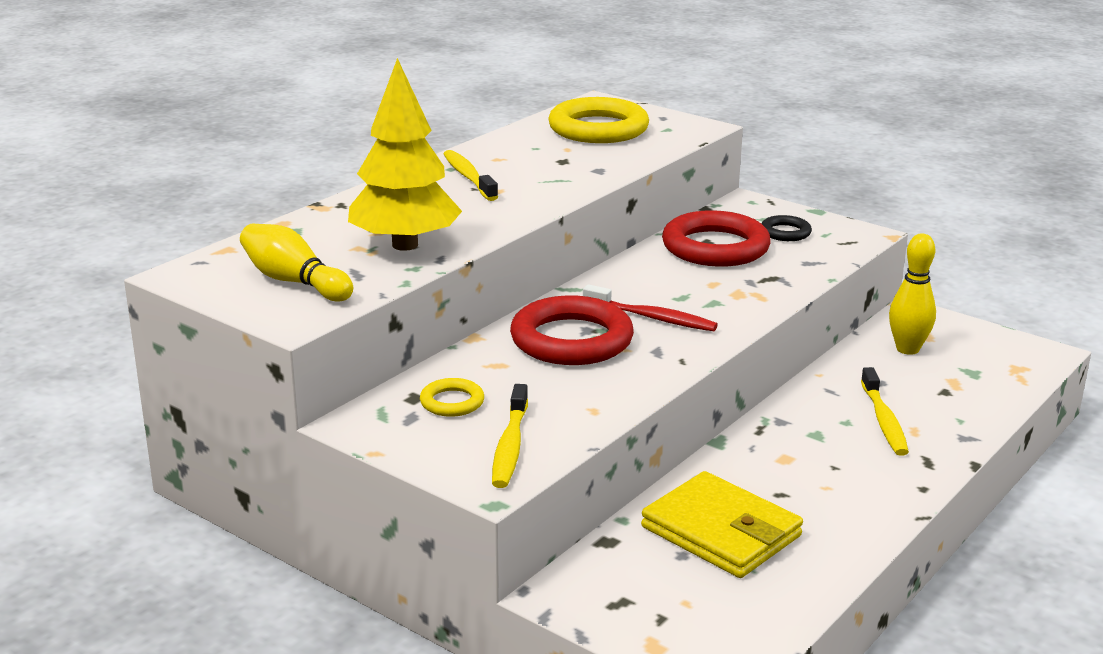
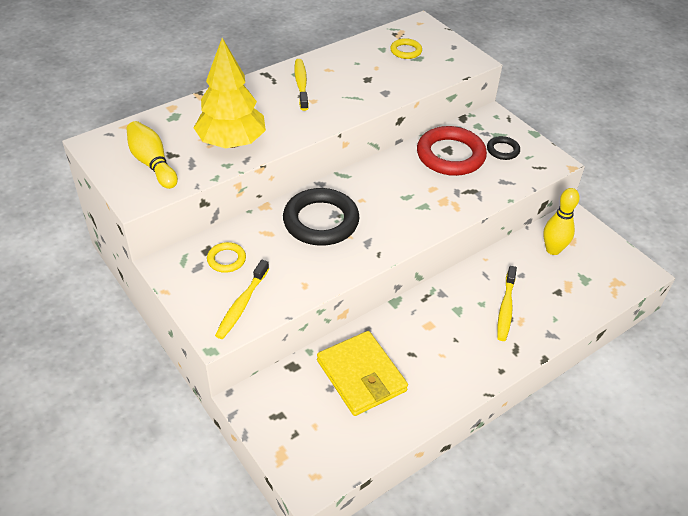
camera: 15 degrees right, 20 degrees up
red ring [510,295,634,365] -> black ring [283,188,359,246]
yellow ring [548,97,649,143] -> yellow ring [390,38,422,59], size x0.48
red toothbrush [583,284,718,331] -> none

